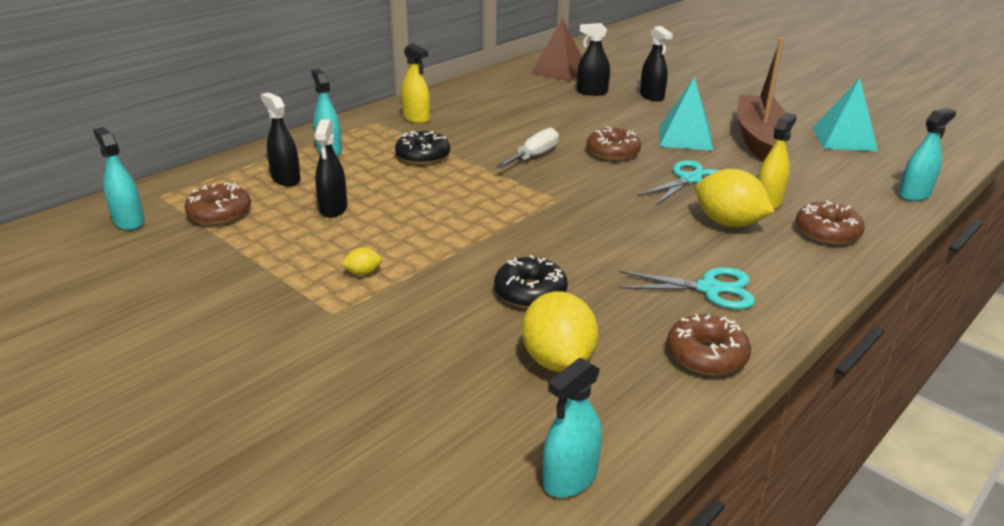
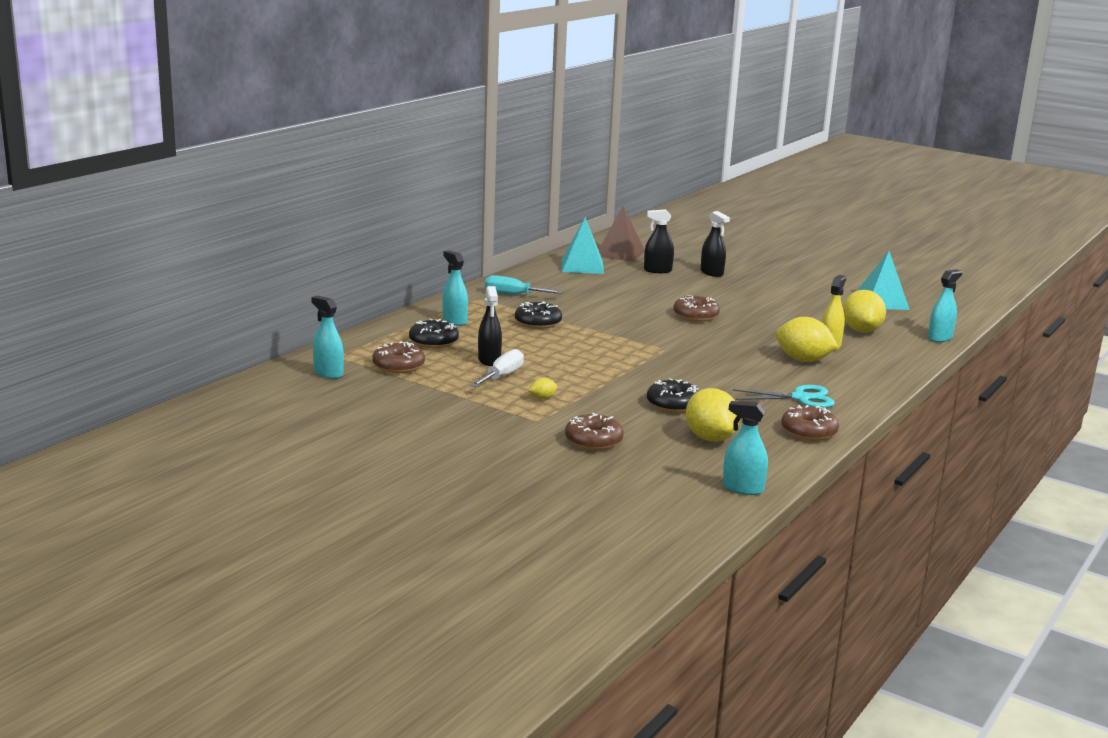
camera: 10 degrees left, 10 degrees down
black spray bottle [261,92,301,186] -> black donut [409,318,459,348]
yellow spray bottle [401,43,430,124] -> turquoise screwdriver [485,275,563,294]
white screwdriver [496,128,559,169] -> white screwdriver moved to [471,349,524,387]
turquoise spray bottle [543,358,602,498] -> turquoise spray bottle turned 75 degrees clockwise [723,401,768,495]
turquoise scissors [637,160,719,205] -> none
turquoise pyramid [659,77,713,151] -> turquoise pyramid moved to [562,217,604,274]
brown boat [737,38,791,161] -> none
brown donut [796,201,865,245] -> brown donut moved to [565,413,624,450]
none -> yellow lemon [843,290,886,333]

